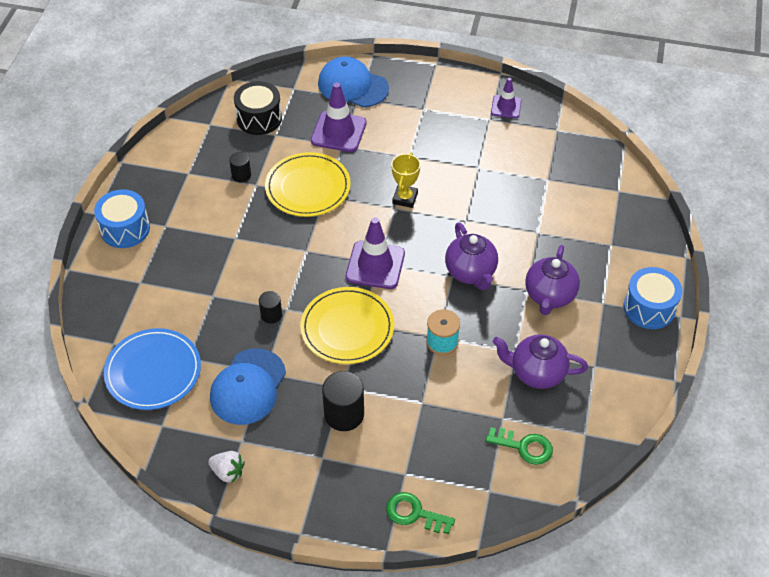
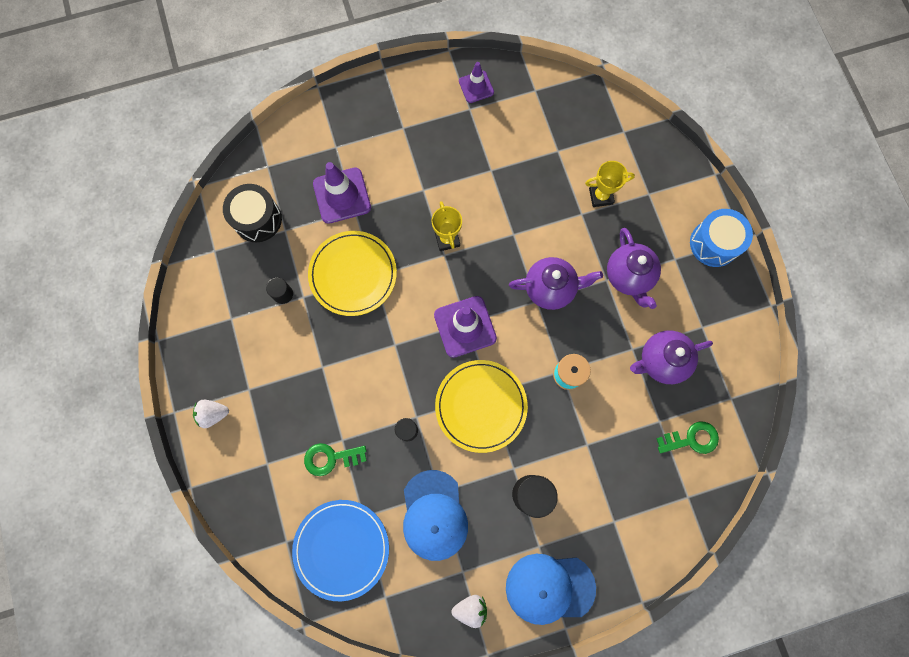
camera: 30 degrees left, 25 degrees up
blue drum [94,189,150,248] -> white strawberry [193,400,229,428]
blue cap [318,56,389,107] -> blue cap moved to [506,554,596,625]
green key [386,492,455,534] -> green key moved to [304,443,367,476]
purple teapot [445,222,498,290] -> purple teapot turned 45 degrees counterclockwise [509,257,603,310]
none -> yellow trophy [585,161,635,207]

